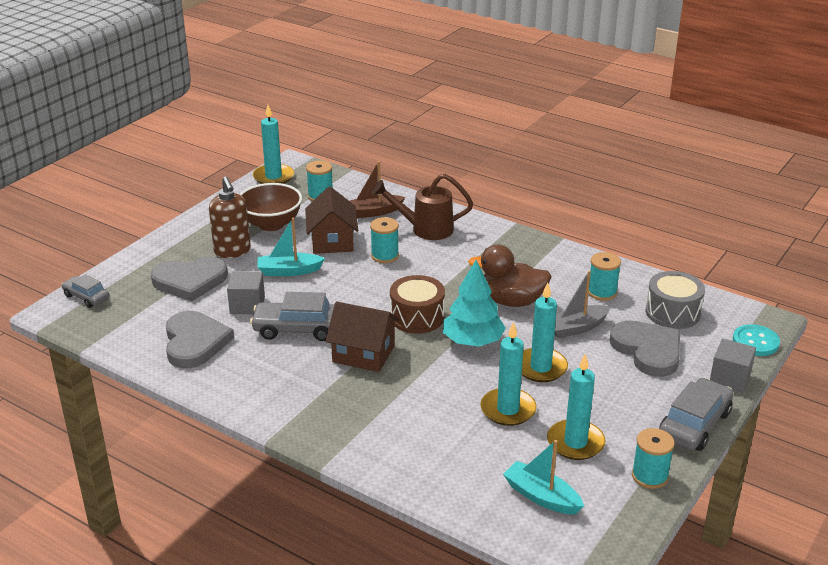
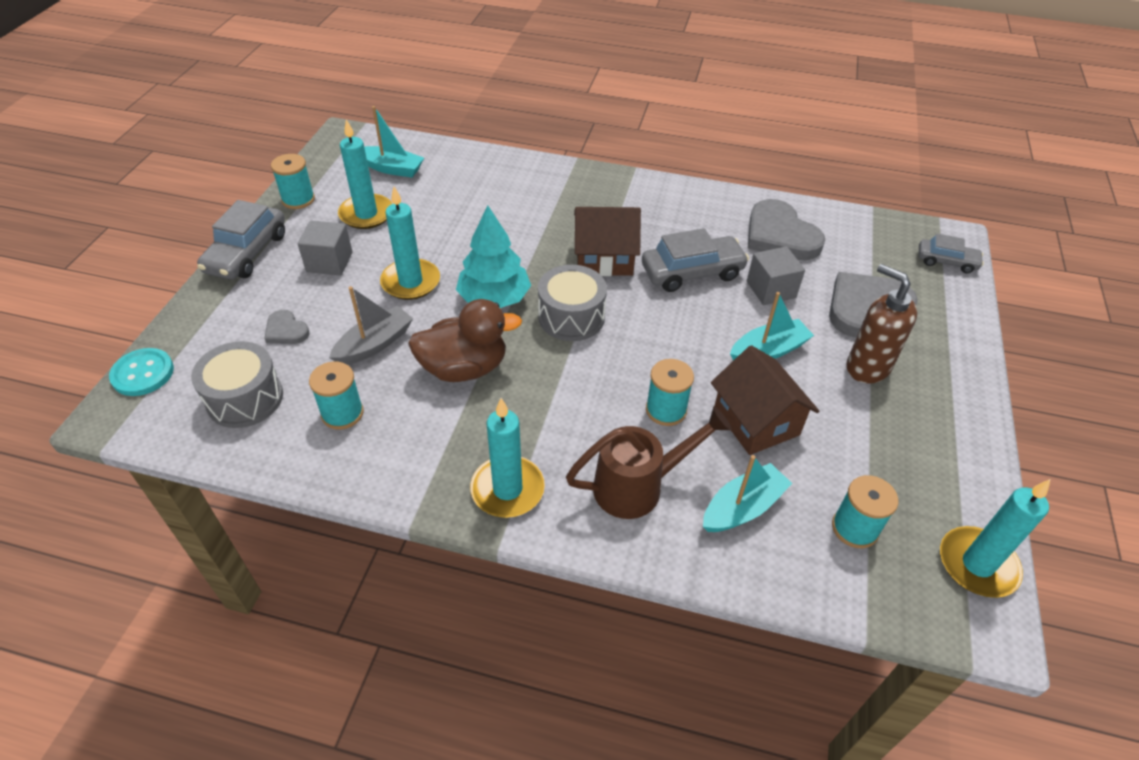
camera: 160 degrees right, 15 degrees up
brown bowl [239,183,302,231] -> none
brown boat [350,161,405,218] -> turquoise boat [703,455,792,532]
brown drum [390,275,445,334] -> grey drum [538,265,607,341]
turquoise candle [480,322,537,426] -> turquoise candle moved to [470,398,545,518]
grey heart [610,320,680,377] -> grey heart [264,310,309,344], size x0.50
grey cube [710,339,756,393] -> grey cube moved to [298,220,352,276]

